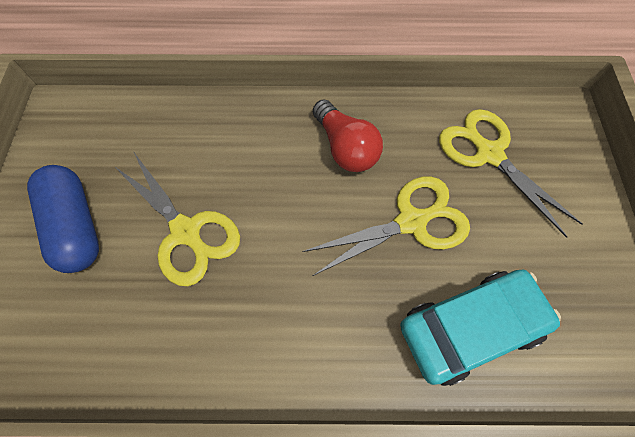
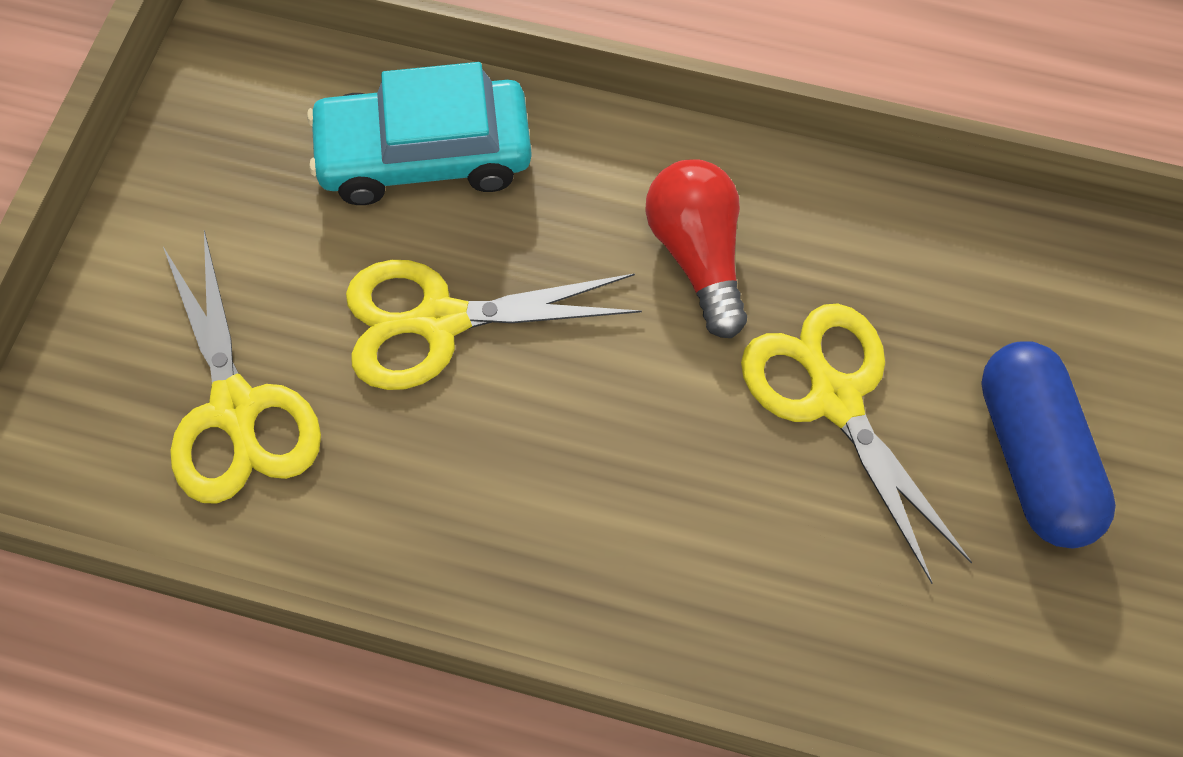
camera: 165 degrees left, 0 degrees up
red light bulb [313,99,383,172] -> red light bulb moved to [646,159,747,338]

